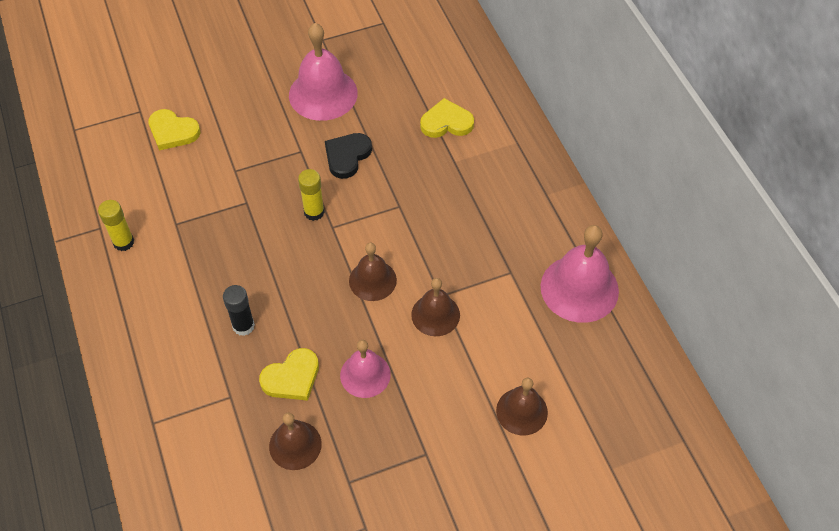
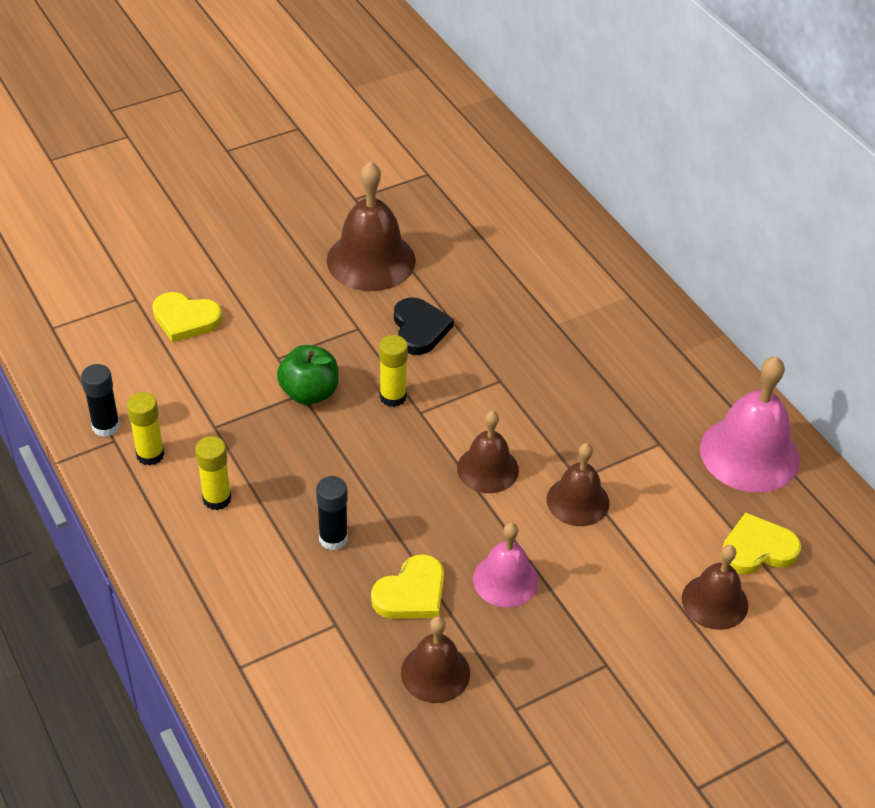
camera: 10 degrees left, 10 degrees down
pink bell [289,23,358,121] -> brown bell [327,161,416,291]
black heart [325,133,372,179] -> black heart turned 150 degrees clockwise [394,297,454,355]
yellow heart [420,98,474,138] -> yellow heart moved to [721,512,801,574]
none -> black glue stick [81,364,120,437]
none -> yellow glue stick [195,436,232,510]
none -> green apple [277,345,339,405]

